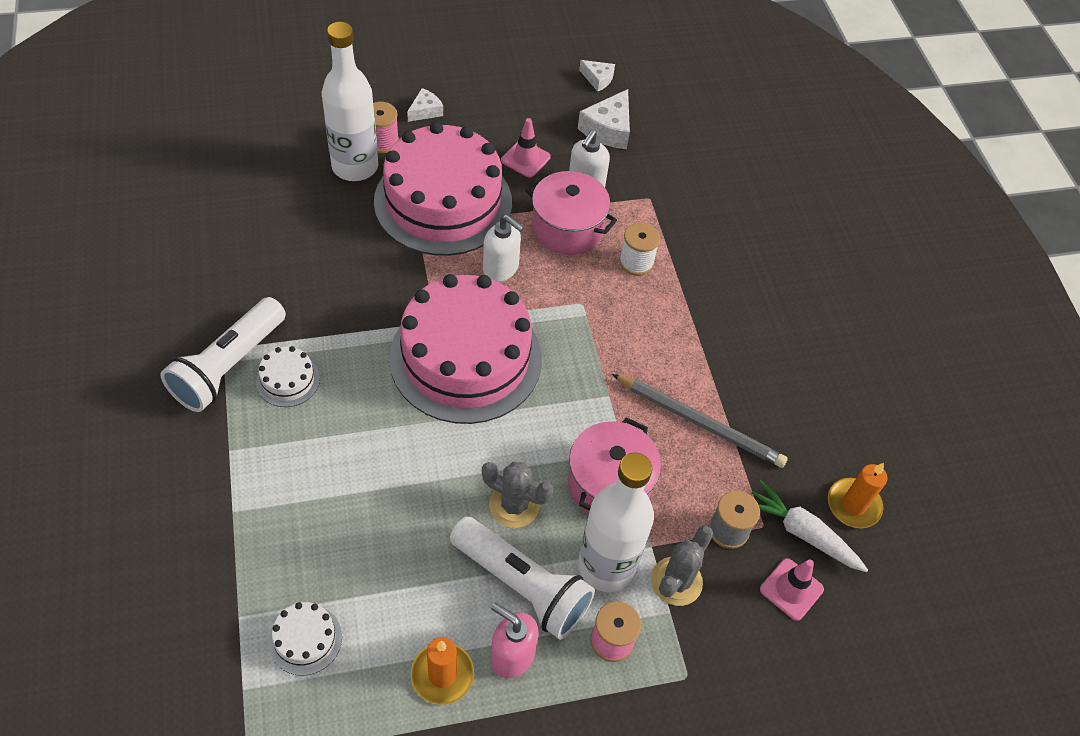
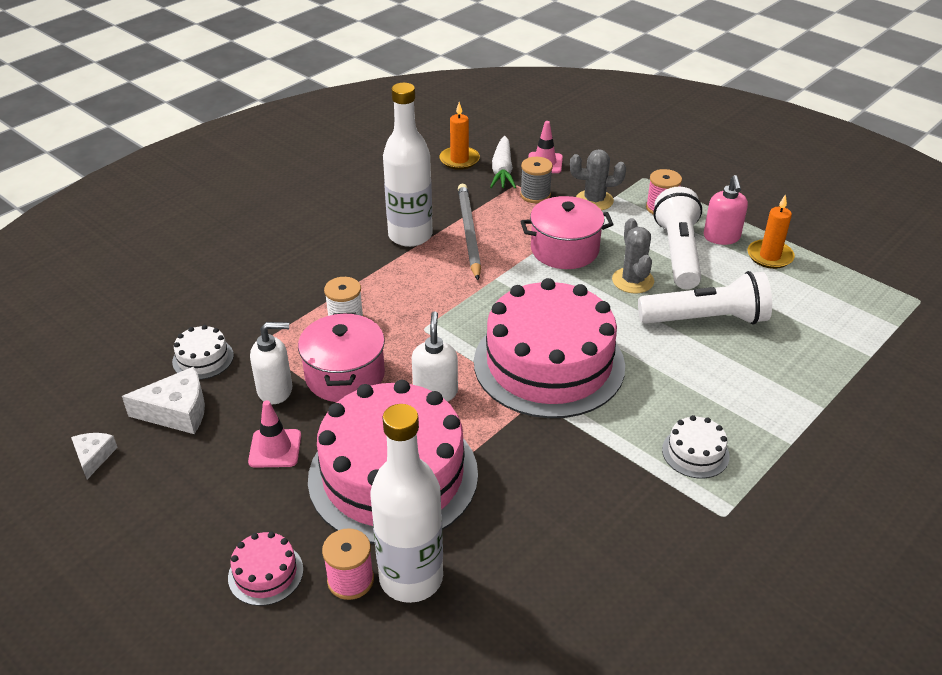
camera: 120 degrees left, 15 degrees down
white flashlight [160,297,286,412] -> white flashlight moved to [638,271,772,325]
white cake [269,602,342,675] -> white cake moved to [172,325,234,380]
white cheese [407,88,443,122] -> pink cake [228,532,303,606]
white bottle [578,452,654,592] -> white bottle moved to [383,83,433,247]

